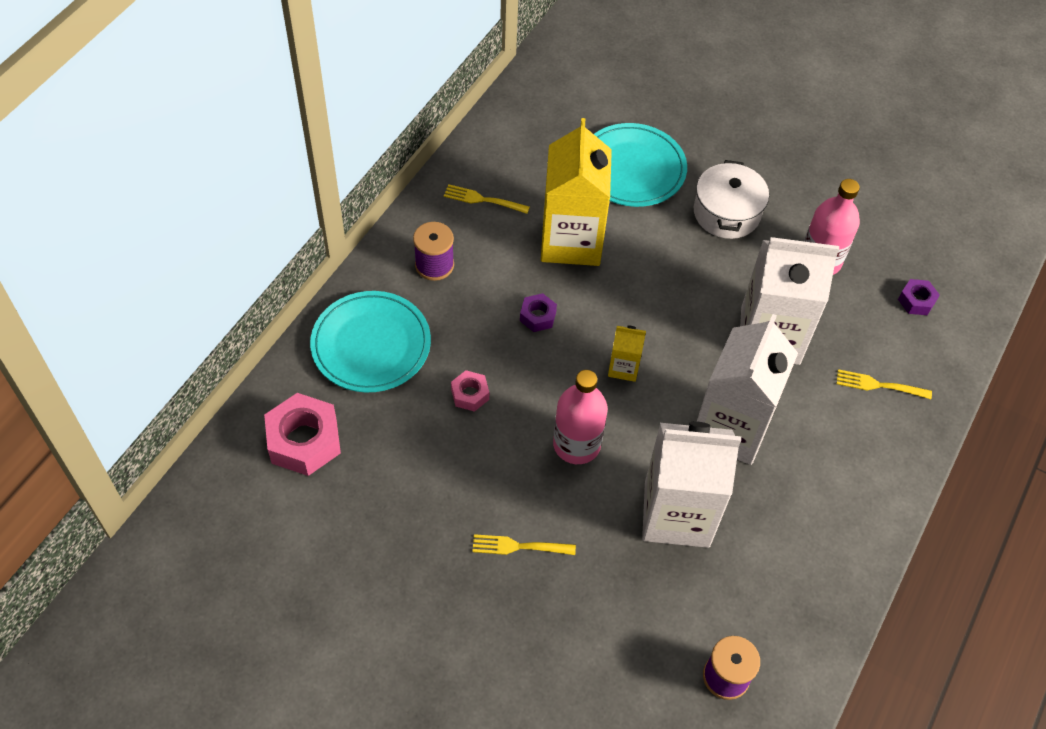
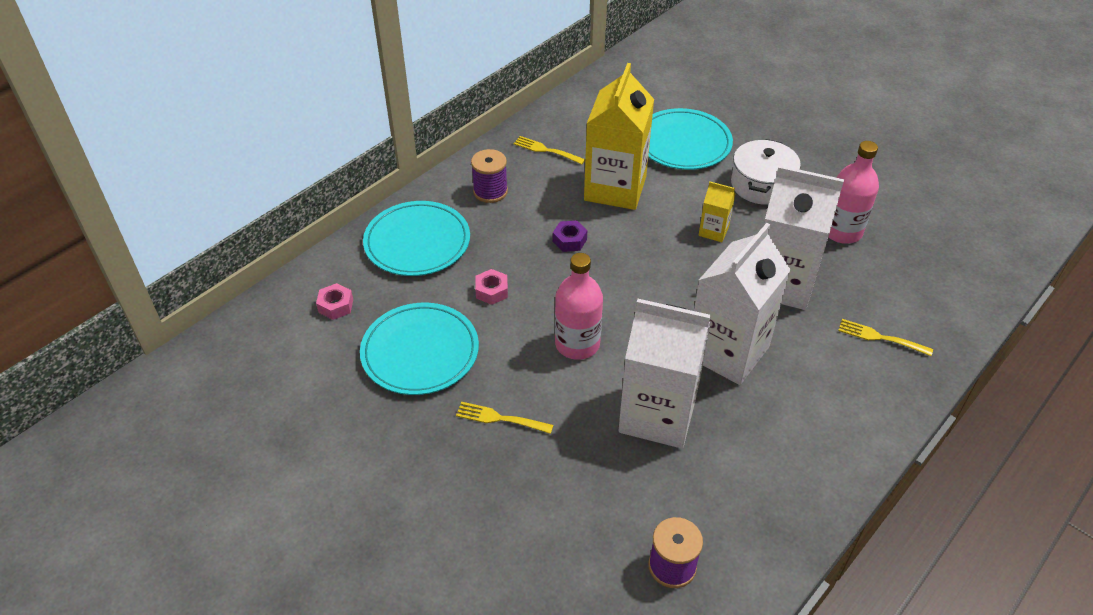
camera: 15 degrees right, 10 degrees down
pink nut [264,393,341,476] -> pink nut [316,283,353,320], size x0.52
yellow carton [608,326,646,382] -> yellow carton moved to [699,182,736,242]
purple nut [898,279,940,315] -> none
none -> turquoise plate [360,303,479,395]

